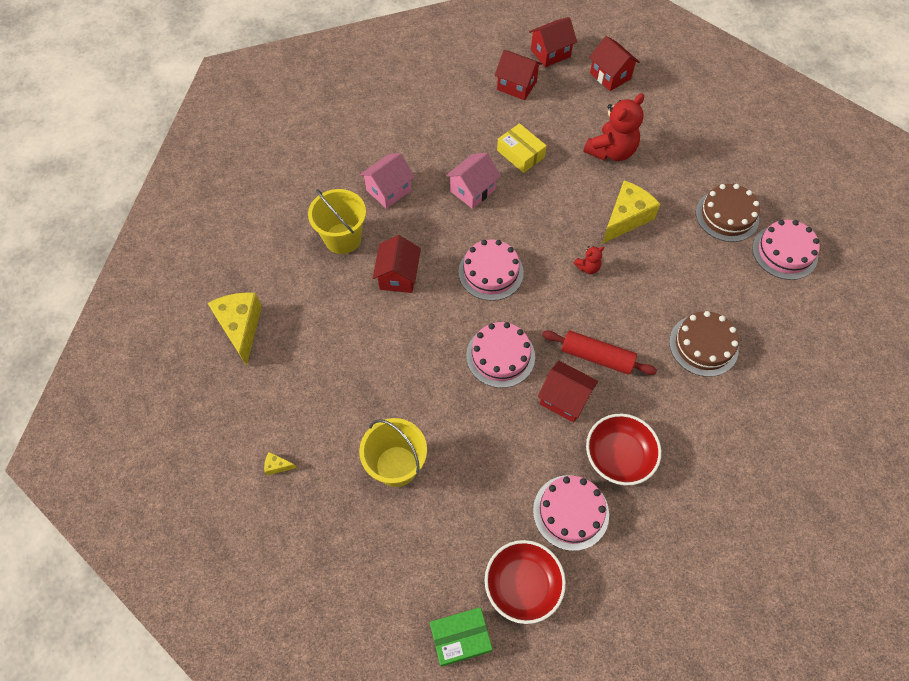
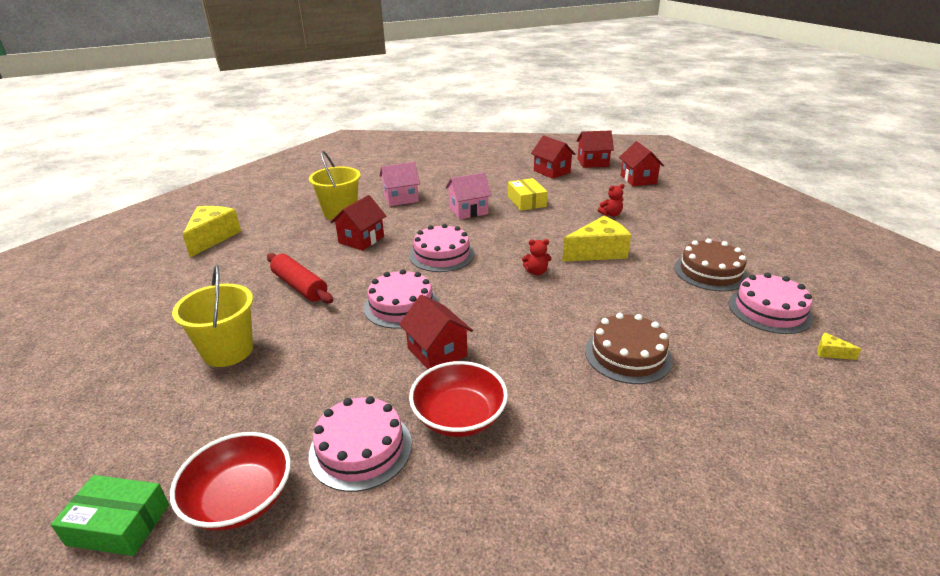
camera: 25 degrees right, 30 degrees down
yellow cheese [264,452,297,475] -> yellow cheese moved to [817,333,862,360]
red rolling pin [542,330,657,375] -> red rolling pin moved to [267,253,333,303]
red teddy bear [584,93,644,161] -> red teddy bear [598,184,625,217], size x0.47

